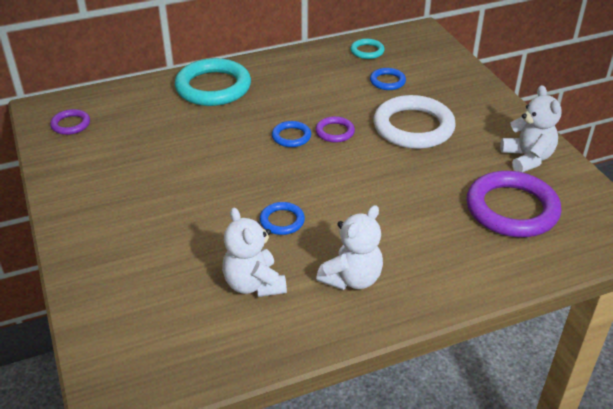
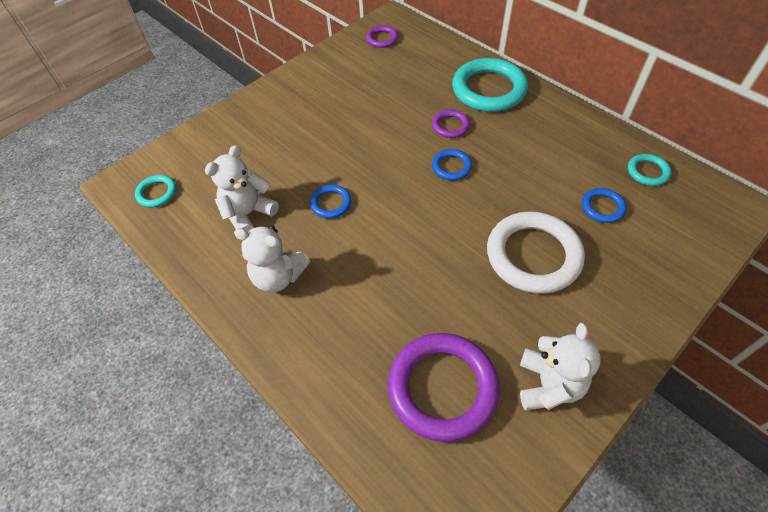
camera: 70 degrees right, 15 degrees up
purple ring [315,116,355,142] -> purple ring moved to [432,110,470,138]
white teddy bear [500,85,562,173] -> white teddy bear turned 45 degrees counterclockwise [520,323,601,410]
none -> turquoise ring [135,175,176,207]

